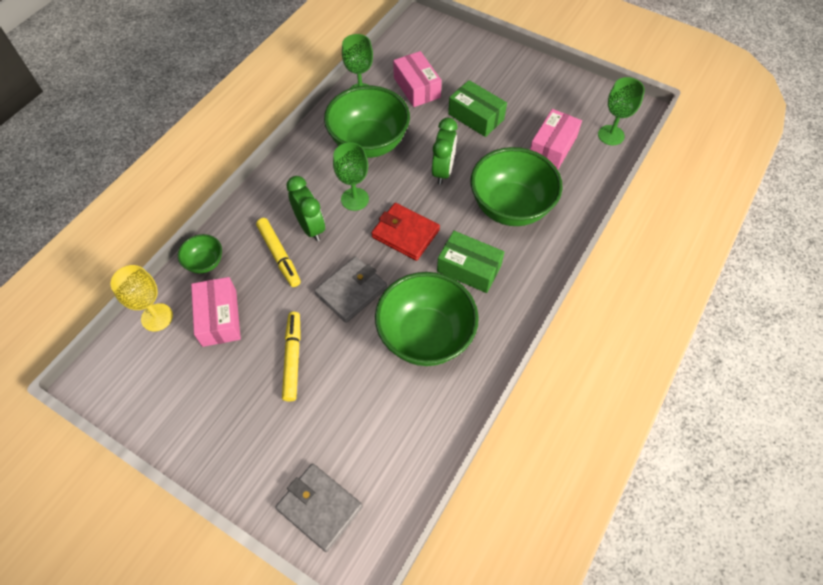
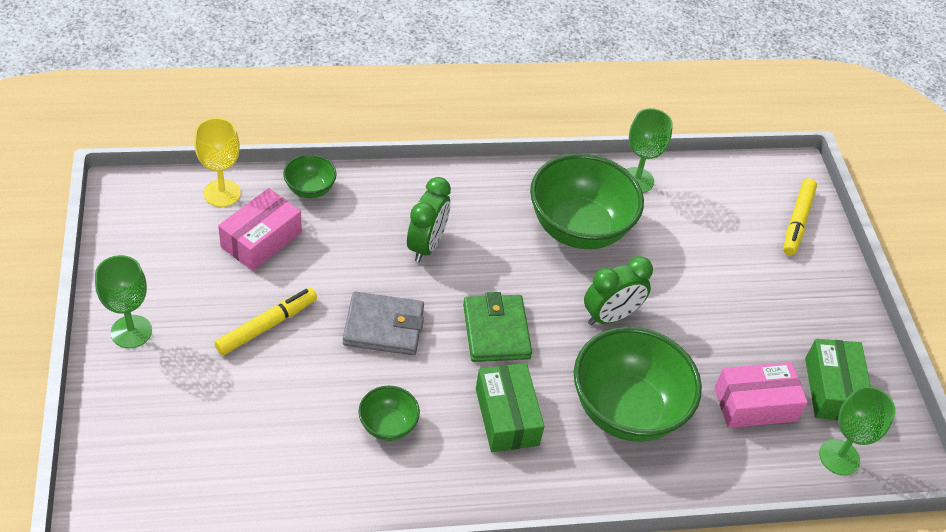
camera: 45 degrees right, 10 degrees down
yellow marker [256,218,301,287] -> yellow marker moved to [783,178,817,255]
grey wallet [275,464,363,552] -> none
green goblet [333,142,369,211] -> green goblet moved to [95,255,152,348]
red wallet [371,203,440,261] -> green wallet [463,292,532,362]
green bowl [375,272,479,366] -> green bowl [359,386,420,441], size x0.47
pink box [393,51,442,107] -> none
green box [448,80,507,137] -> green box moved to [805,339,871,420]

